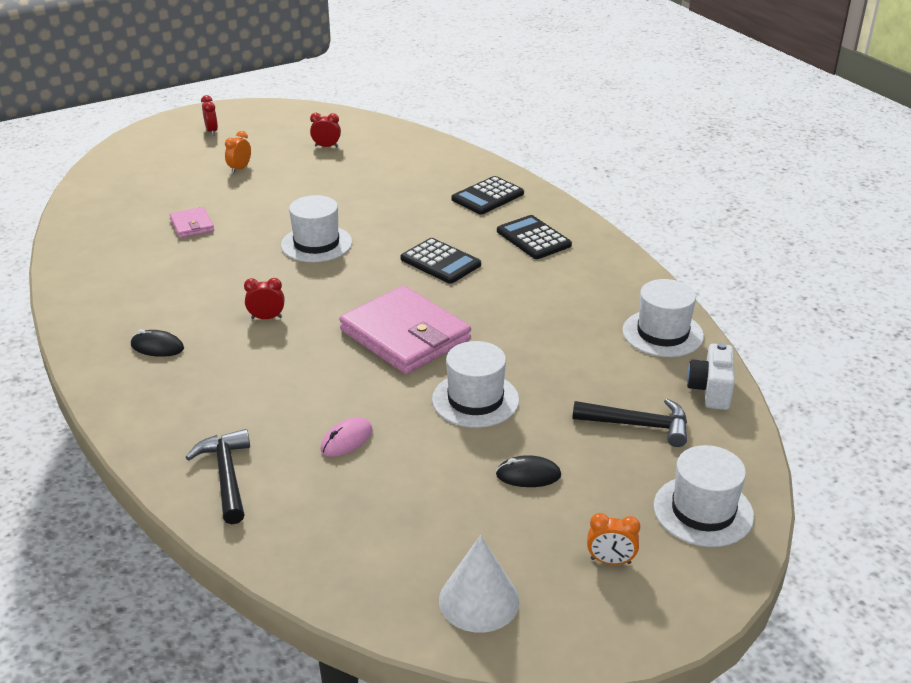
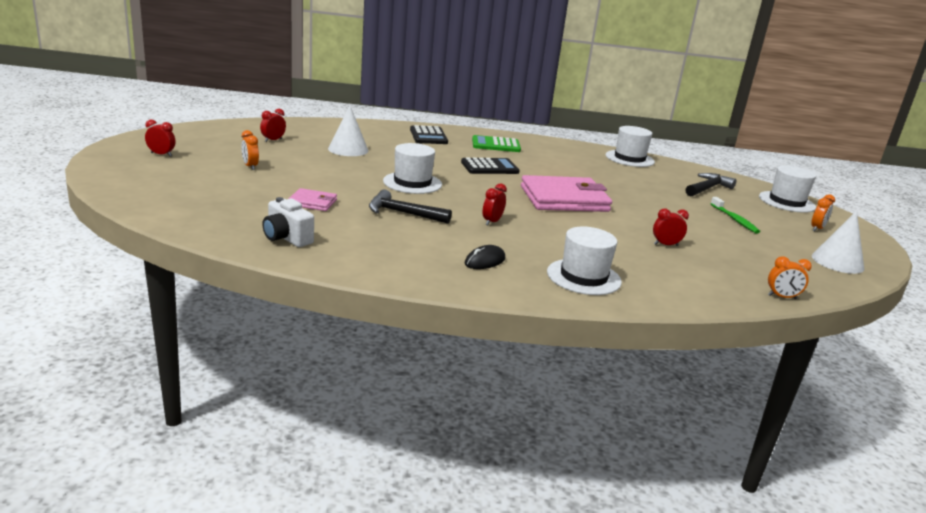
camera: 60 degrees left, 10 degrees down
black hammer [185,429,250,524] -> black hammer moved to [369,189,452,224]
pink mouse [321,417,373,457] -> red clock [653,209,689,246]
white hat [432,341,519,428] -> white hat moved to [547,226,622,295]
black mouse [496,455,561,487] -> green toothbrush [711,197,760,234]
black calculator [497,215,572,259] -> green calculator [472,135,521,152]
white camera [687,343,735,410] -> white camera moved to [262,197,314,247]
none -> white cone [328,105,368,156]
none -> orange clock [768,256,812,299]

